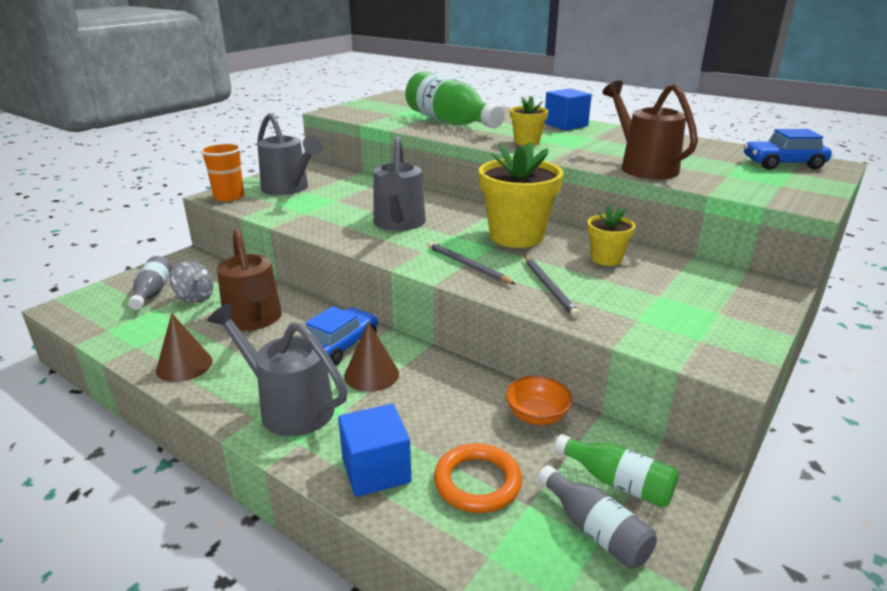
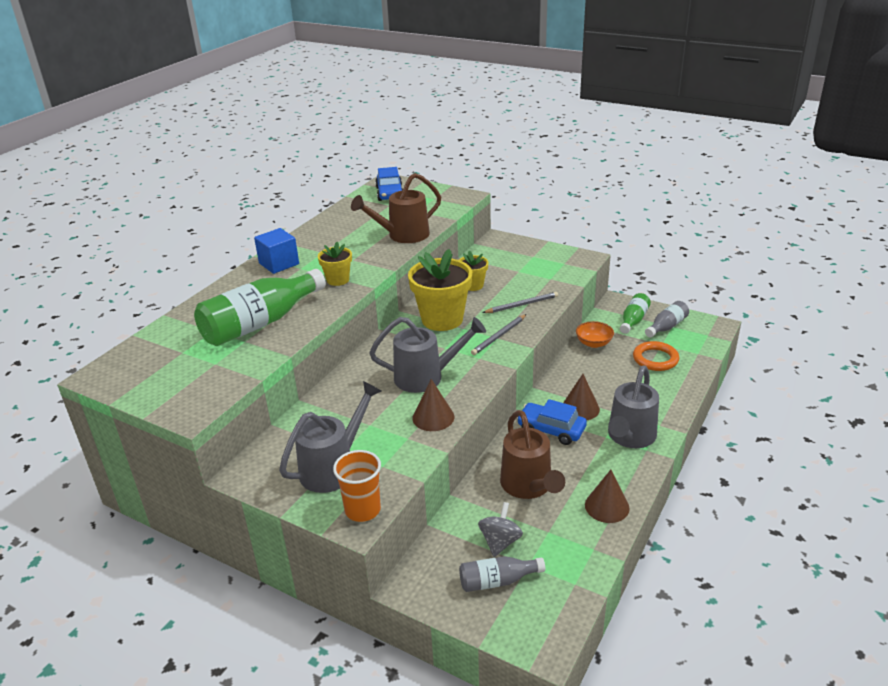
camera: 95 degrees left, 5 degrees up
brown watering can [217,229,282,331] -> brown watering can turned 105 degrees clockwise [500,410,565,499]
blue cube [338,404,411,497] -> none
none -> brown cone [412,379,454,431]

